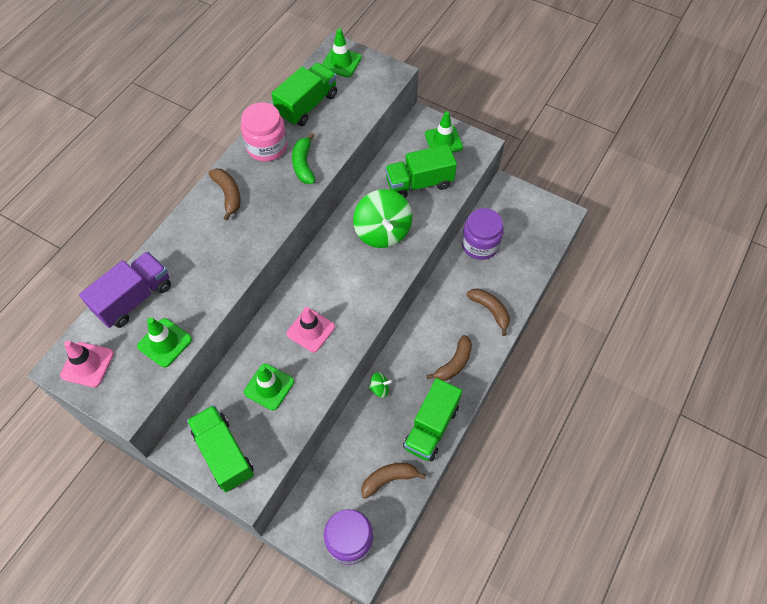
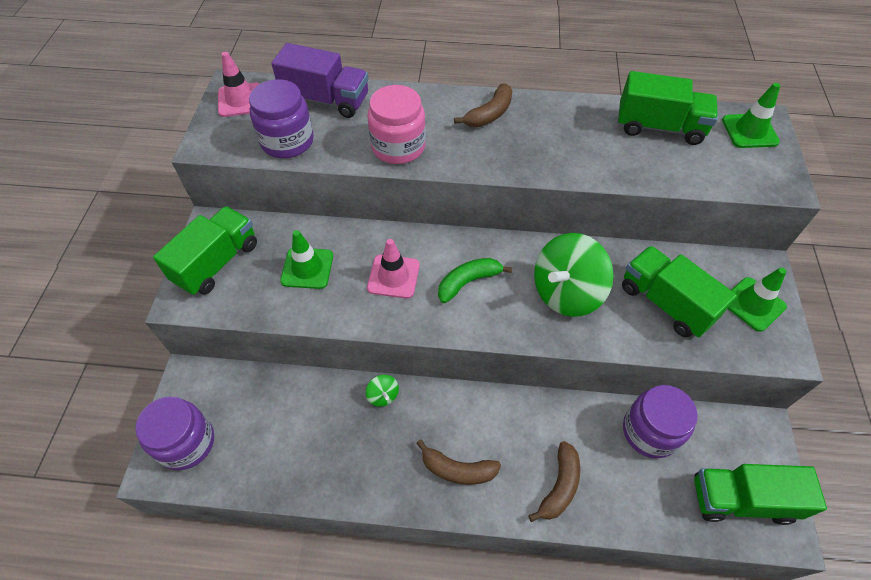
camera: 65 degrees right, 5 degrees down
green traffic cone [137,318,192,368] -> purple jar [249,79,314,158]
pink jar [241,102,287,161] -> pink jar moved to [367,85,426,164]
green banana [292,133,315,184] -> green banana moved to [438,258,512,303]
brown banana [361,463,426,499] -> none
green truck [403,378,462,461] -> green truck moved to [694,464,827,525]

